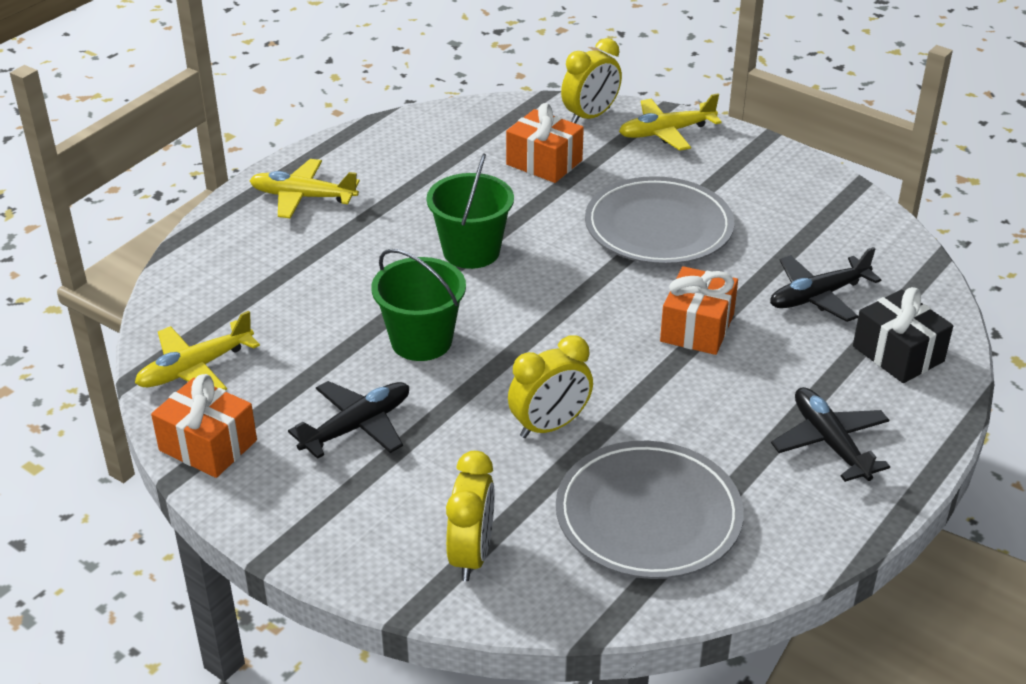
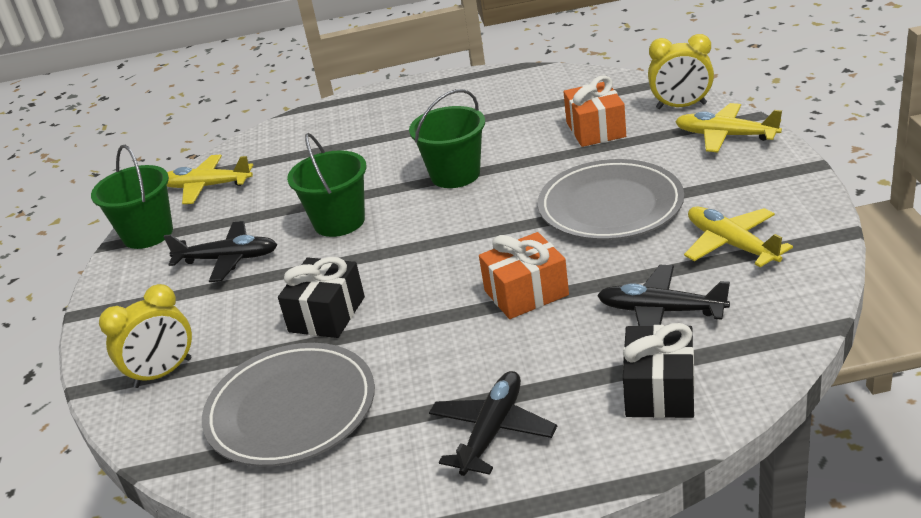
camera: 50 degrees right, 5 degrees down
orange gift [151,374,257,478] -> green bucket [91,145,173,249]
yellow plane [249,159,360,219] -> yellow plane moved to [684,206,793,267]
yellow clock [508,335,593,438] -> black gift [278,257,365,338]

